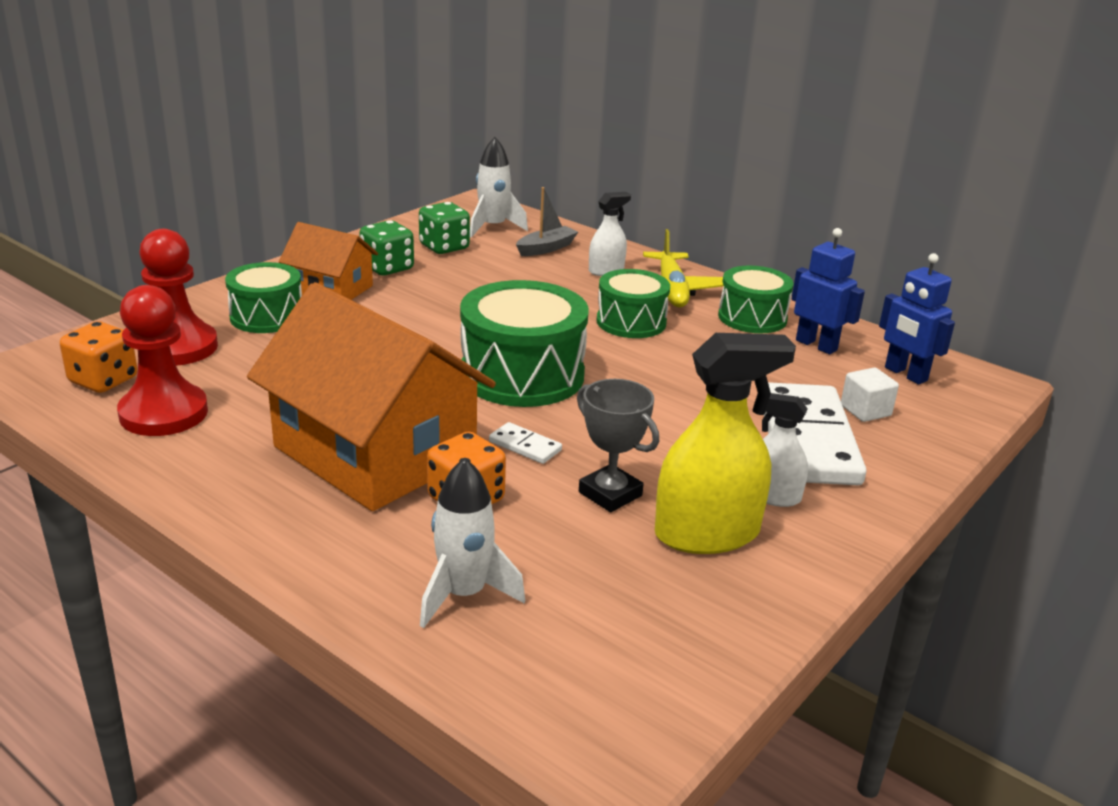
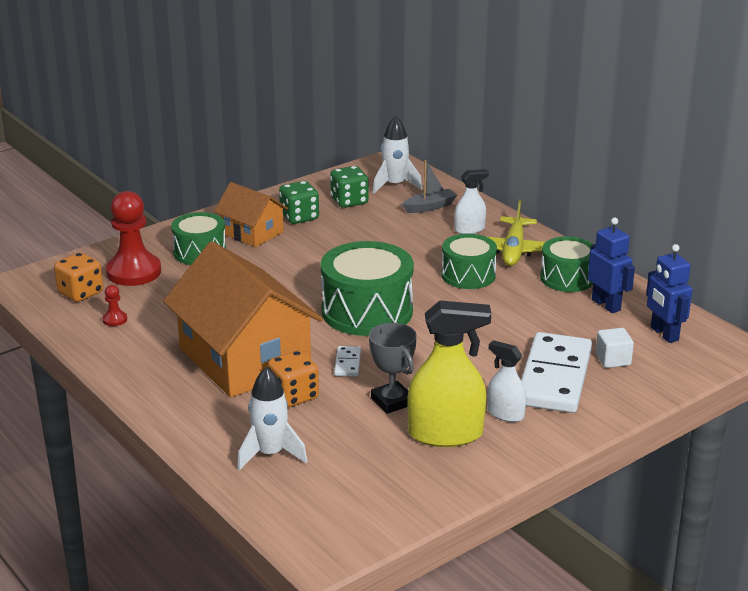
camera: 15 degrees right, 0 degrees up
red pawn [117,285,208,436] -> red pawn [103,285,127,326], size x0.42
white domino [489,422,562,464] -> white domino turned 45 degrees clockwise [334,346,361,377]

